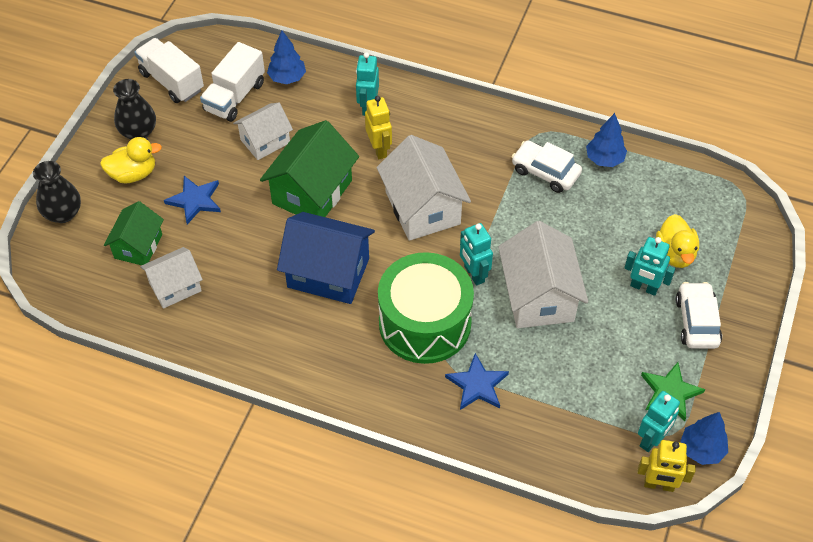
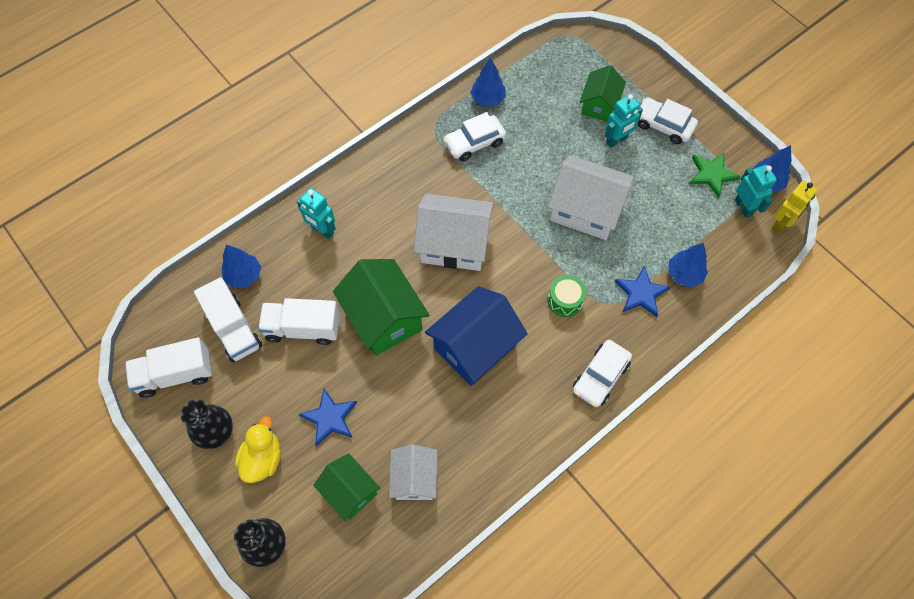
camera: 60 degrees left, 10 degrees up
white house [233,103,293,160] -> white truck [258,298,340,345]
yellow robot [365,96,392,159] -> none
green drum [378,252,474,364] -> green drum [548,275,586,317], size x0.43
turquoise robot [460,223,493,286] -> none
yellow duck [656,214,699,268] -> green house [580,65,626,122]
none -> white car [573,340,632,407]
none -> blue tree [668,243,708,287]

